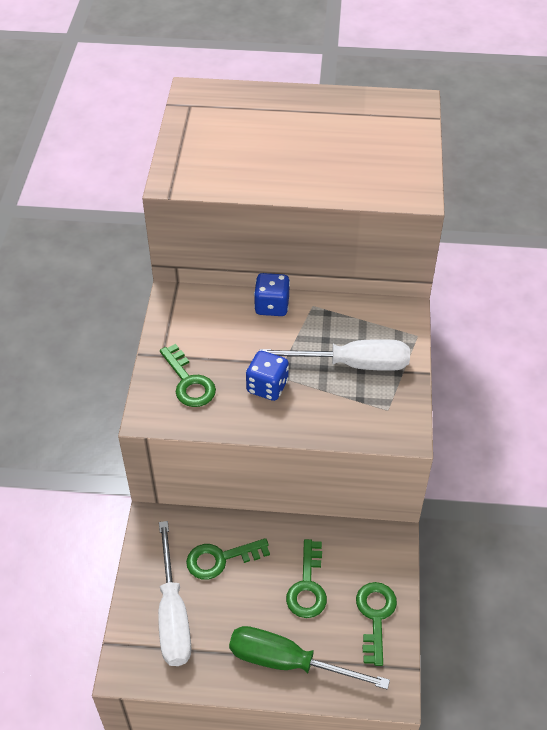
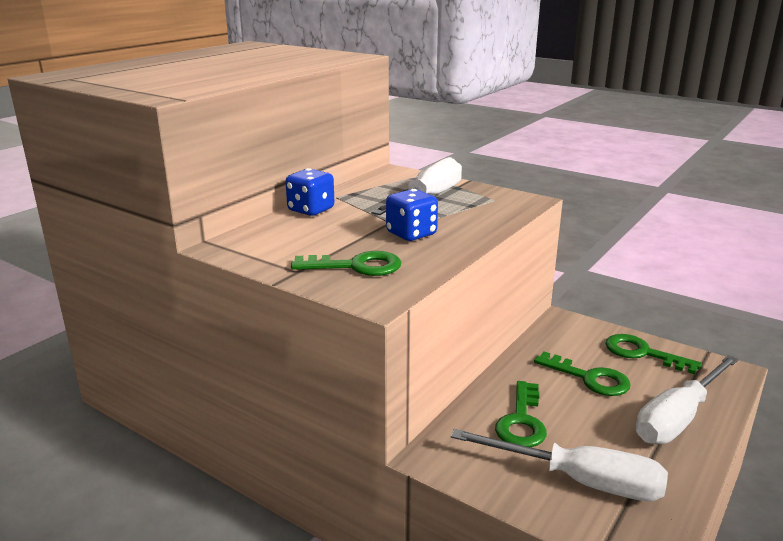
camera: 60 degrees left, 25 degrees down
green screwdriver [229,626,390,690] -> white screwdriver [636,355,739,444]

